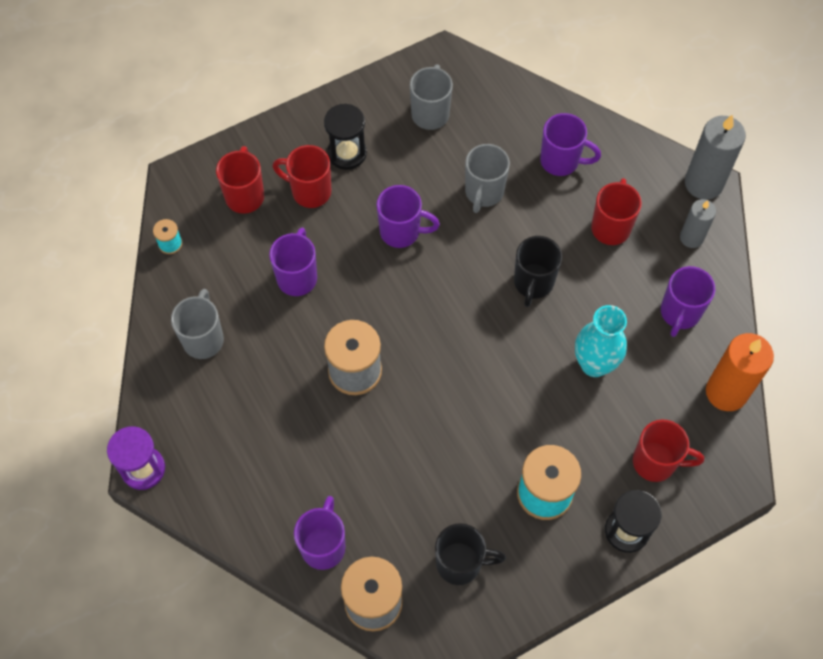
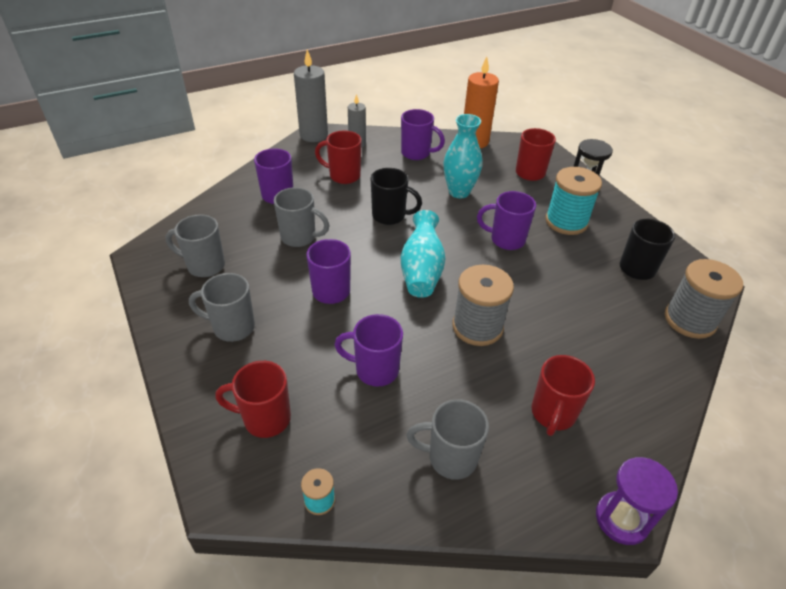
camera: 90 degrees left, 20 degrees down
red mug [273,145,331,208] -> red mug moved to [532,355,595,436]
purple mug [294,496,345,570] -> purple mug moved to [477,191,536,250]
black hourglass [324,104,367,170] -> grey mug [189,273,255,342]
none -> turquoise vase [401,210,445,298]

